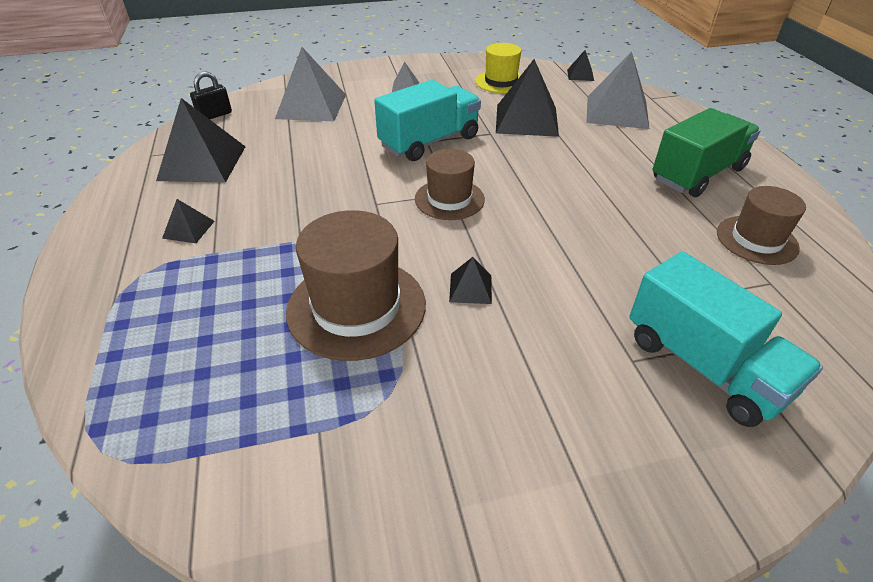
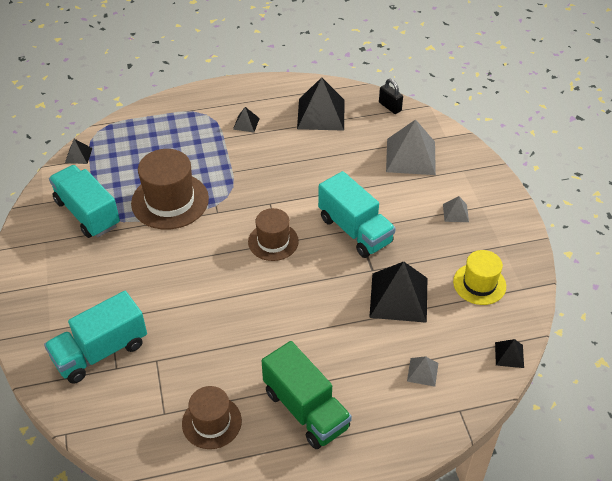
camera: 90 degrees right, 5 degrees up
black pyramid [449,257,492,304] -> black pyramid moved to [65,139,92,164]
grey pyramid [586,51,650,129] -> grey pyramid [407,356,438,387], size x0.47
none -> turquoise truck [49,165,120,238]

